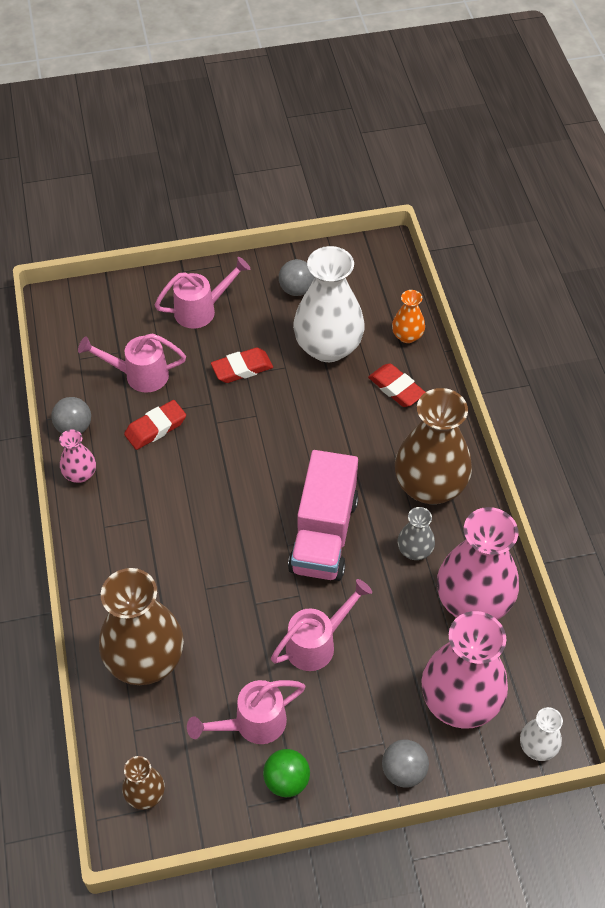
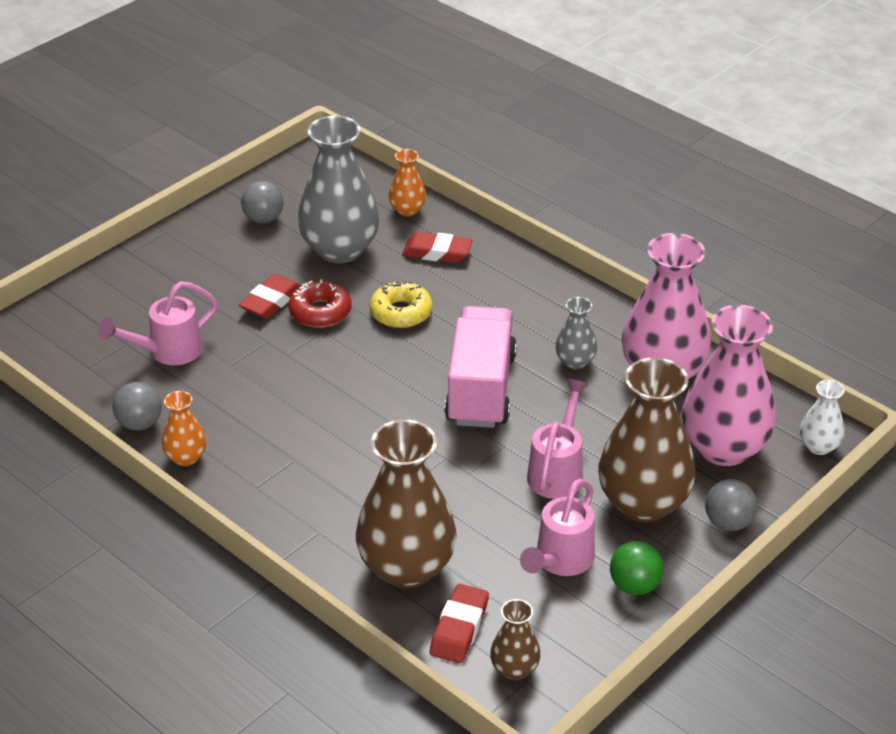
camera: 35 degrees left, 15 degrees down
pink vase [59,429,96,483] -> orange vase [162,391,206,466]
red eraser [124,400,186,450] -> red eraser moved to [430,584,489,663]
pink watering can [155,257,250,329] -> none
pink truck [288,450,359,581] -> pink truck turned 150 degrees counterclockwise [444,306,517,428]
white vase [293,246,365,362] -> grey vase [298,116,380,263]
brown vase [395,388,472,504] -> brown vase moved to [599,357,696,522]
none -> red donut [289,279,351,328]
none -> yellow donut [370,280,433,328]

